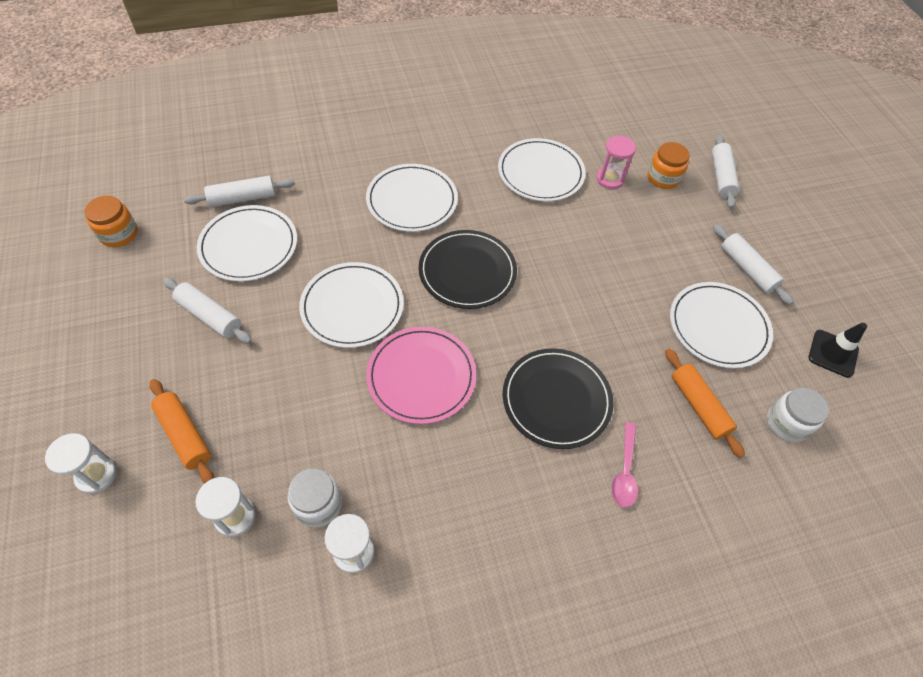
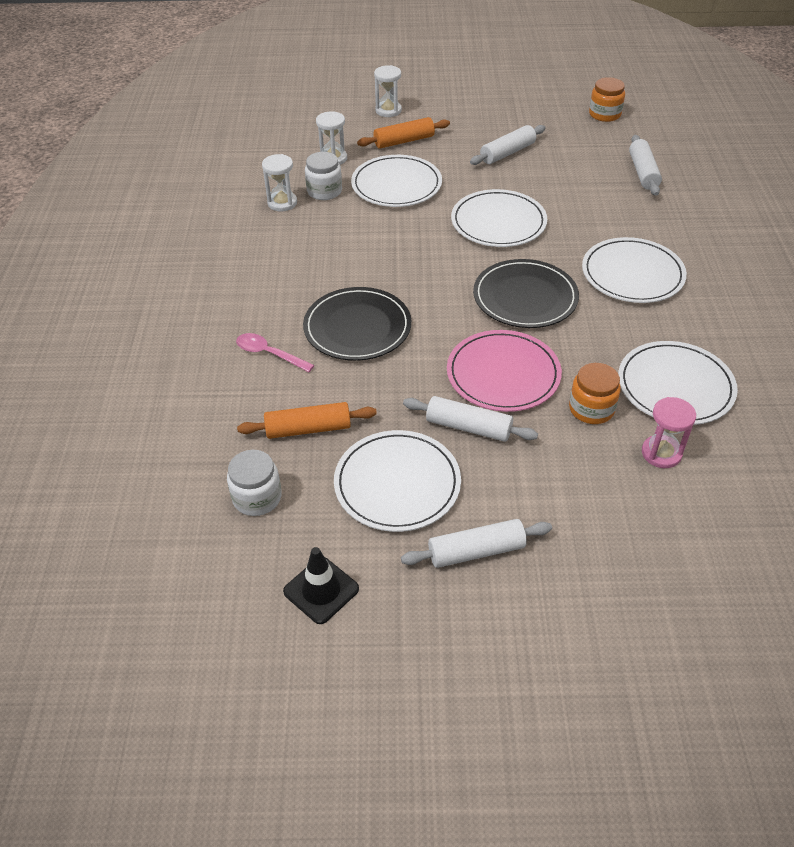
camera: 110 degrees right, 10 degrees down
white plate [197,205,297,282] -> white plate moved to [351,155,442,207]
pink plate [366,327,476,424] -> pink plate moved to [447,330,562,412]
orange jar [648,142,690,189] -> orange jar moved to [569,363,621,424]
white rolling pin [712,135,740,209] -> white rolling pin moved to [403,396,538,442]

